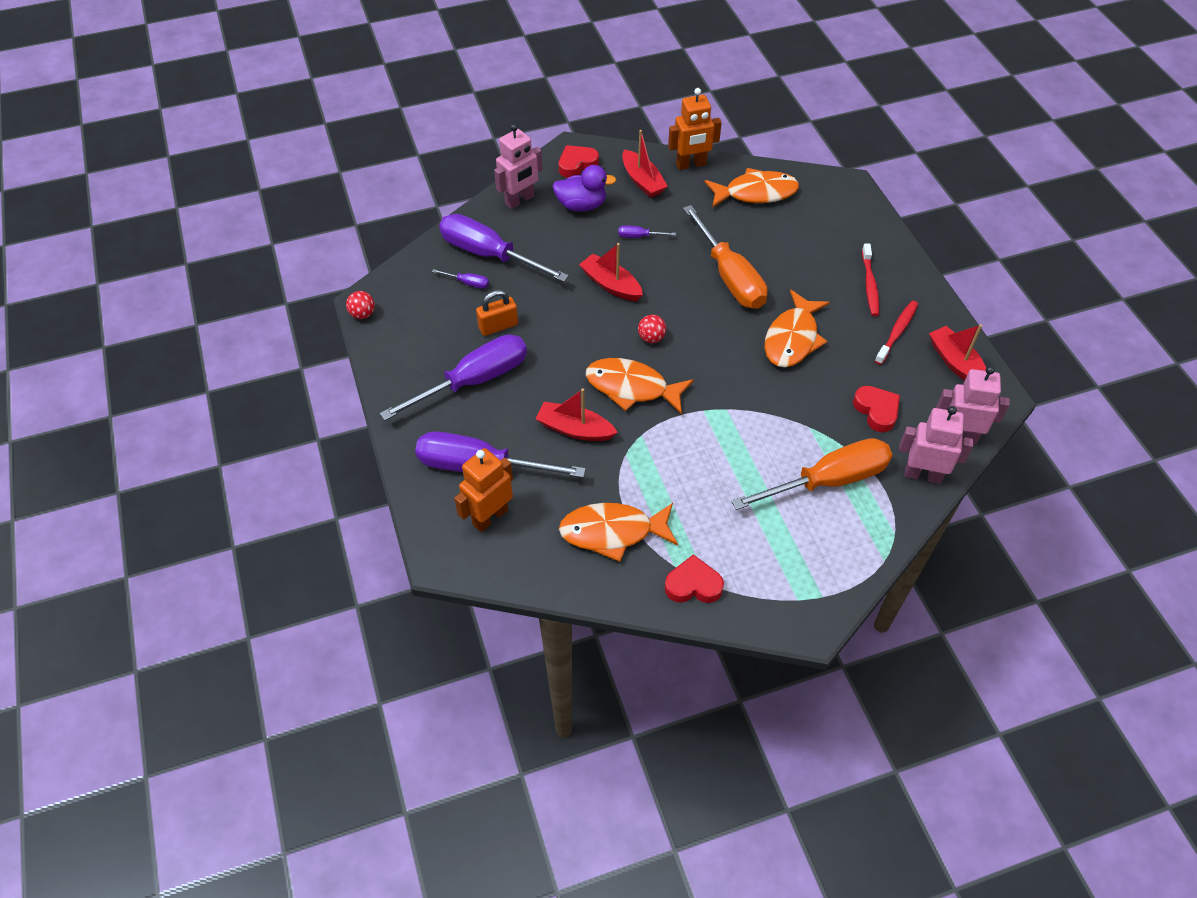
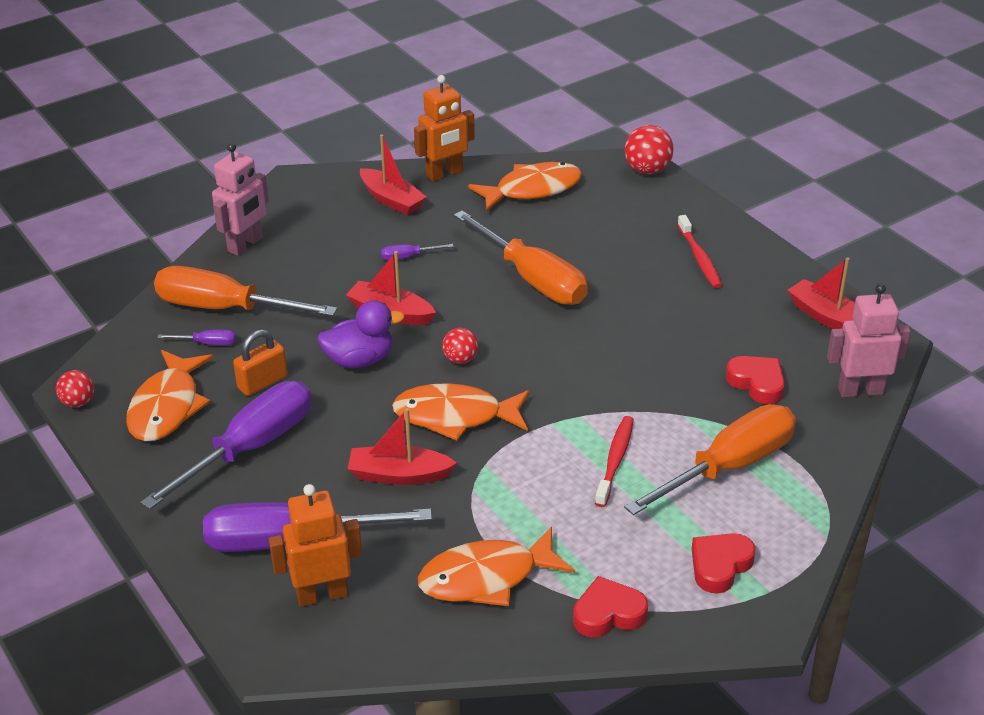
camera: 15 degrees left, 15 degrees down
purple screwdriver [439,214,569,282] -> orange screwdriver [154,266,337,316]
orange robot [454,448,513,532] -> orange robot turned 45 degrees clockwise [269,484,362,607]
purple duck [552,165,616,212] -> purple duck moved to [317,300,405,368]
red heart [559,145,599,178] -> red heart moved to [692,533,755,594]
orange fish [764,290,830,367] -> orange fish moved to [126,350,213,442]
red toothbrush [875,301,918,365] -> red toothbrush moved to [595,416,634,507]
pink robot [899,406,974,484] -> none
none -> red ball [624,125,674,174]

